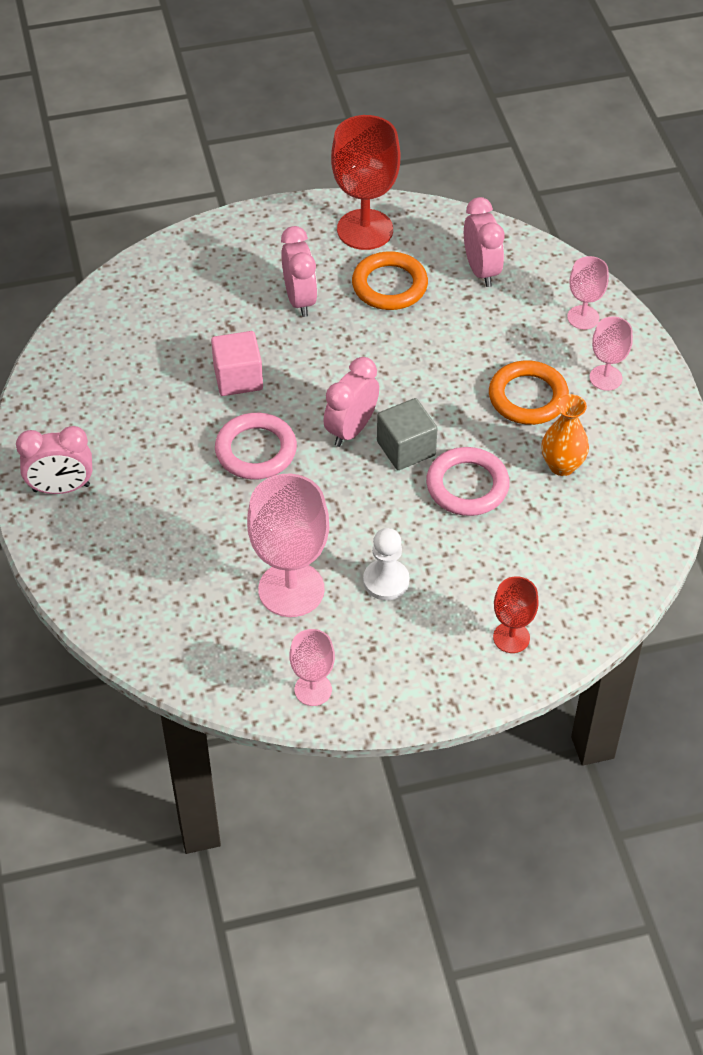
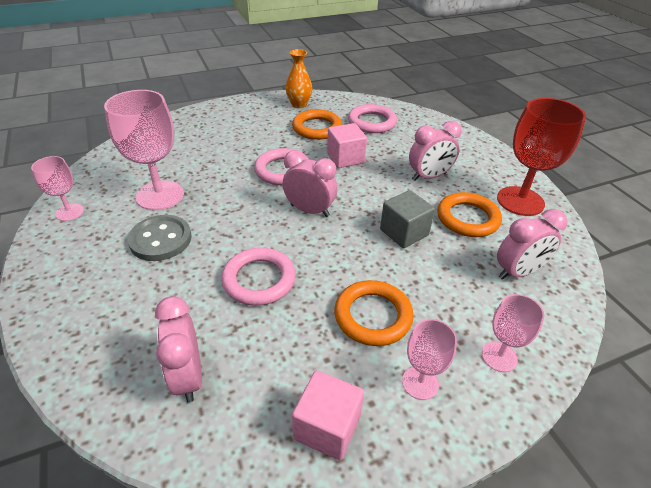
camera: 80 degrees right, 10 degrees down
pink clock [16,426,92,494] -> pink clock moved to [155,296,202,402]
white pawn [363,528,410,600] -> grey button [127,215,191,261]
grey cube [377,398,438,470] -> grey cube moved to [380,190,435,248]
red goblet [493,576,539,653] -> none
orange vase [541,394,589,476] -> orange vase moved to [285,49,312,108]
none -> orange ring [292,109,342,140]
none -> pink cube [292,370,364,460]
none -> pink ring [348,104,397,133]

